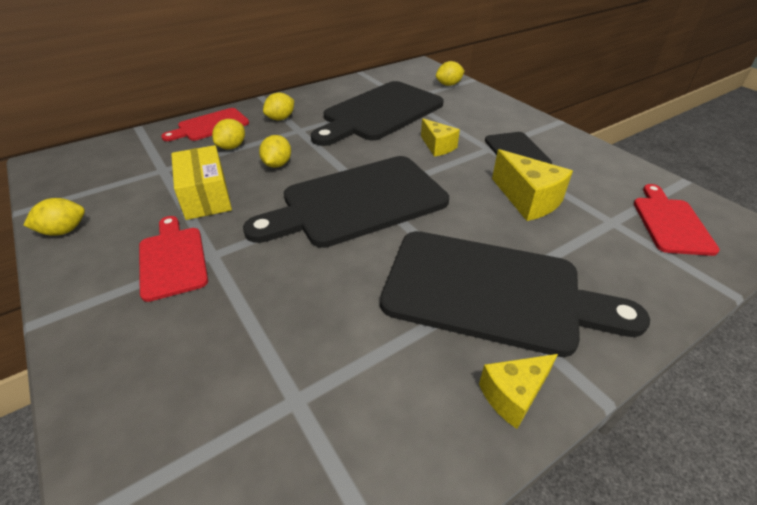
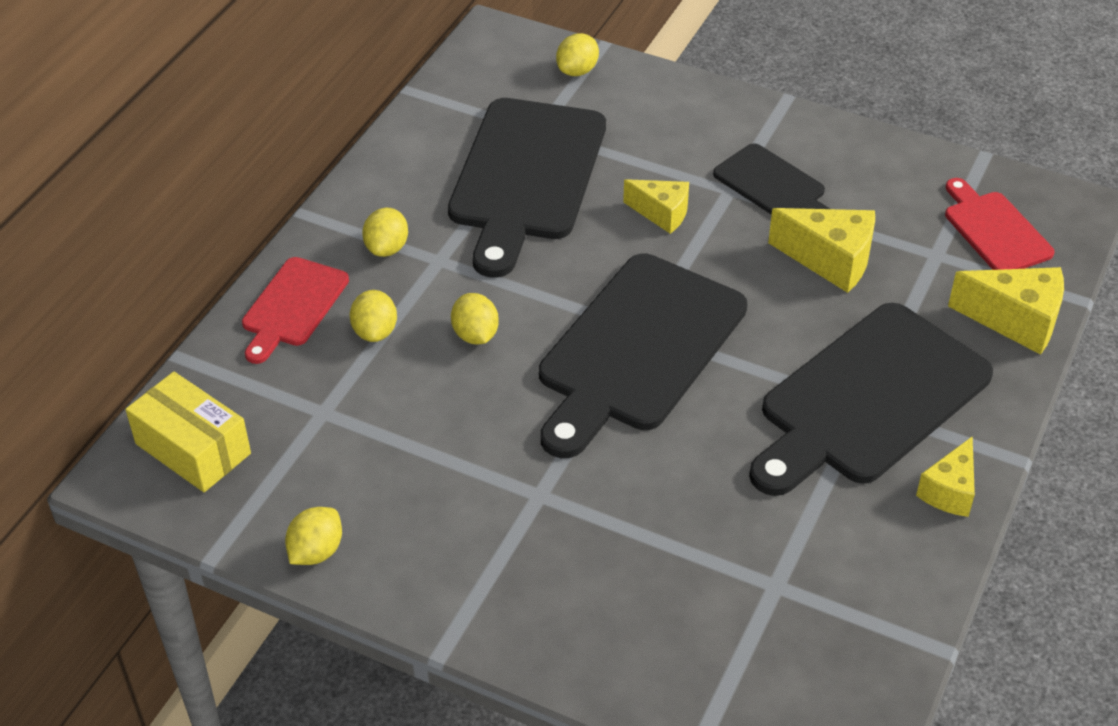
camera: 30 degrees left, 5 degrees up
red cutting board [139,216,208,302] -> none
yellow box [171,145,232,220] -> yellow box moved to [125,371,251,492]
black cutting board [380,231,650,357] -> black cutting board turned 150 degrees clockwise [749,303,993,496]
none -> yellow cheese [948,267,1064,355]

